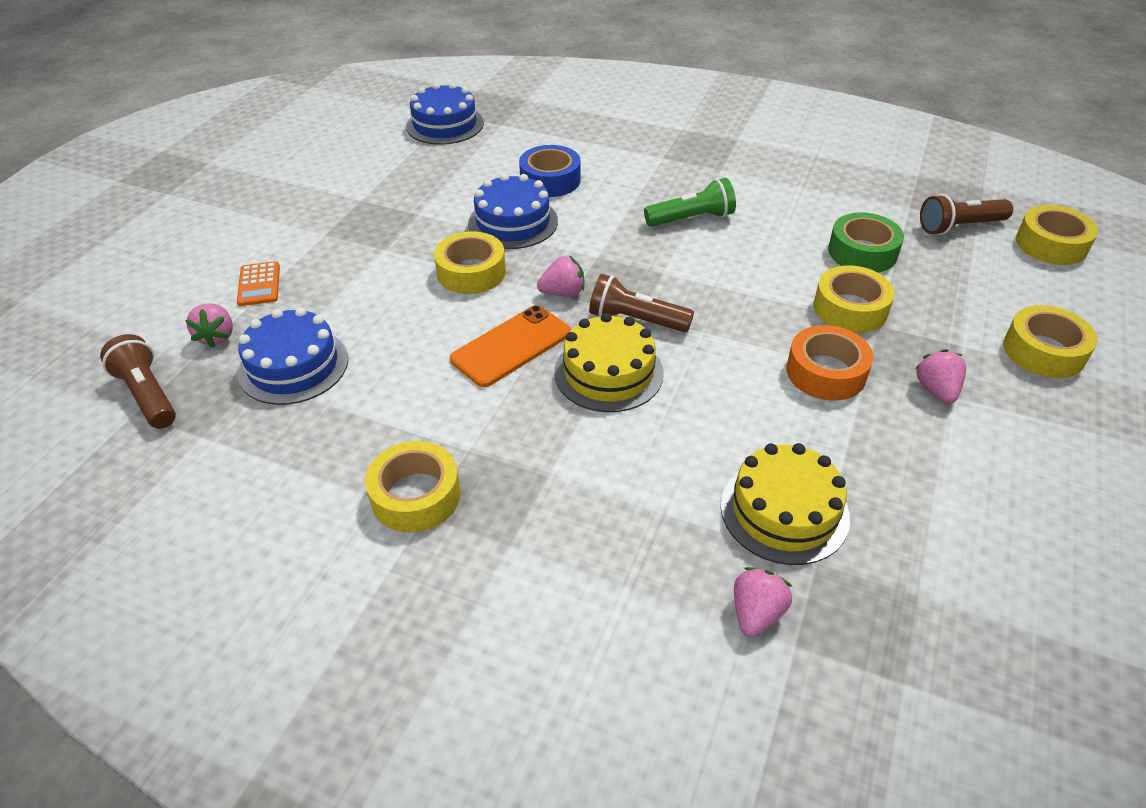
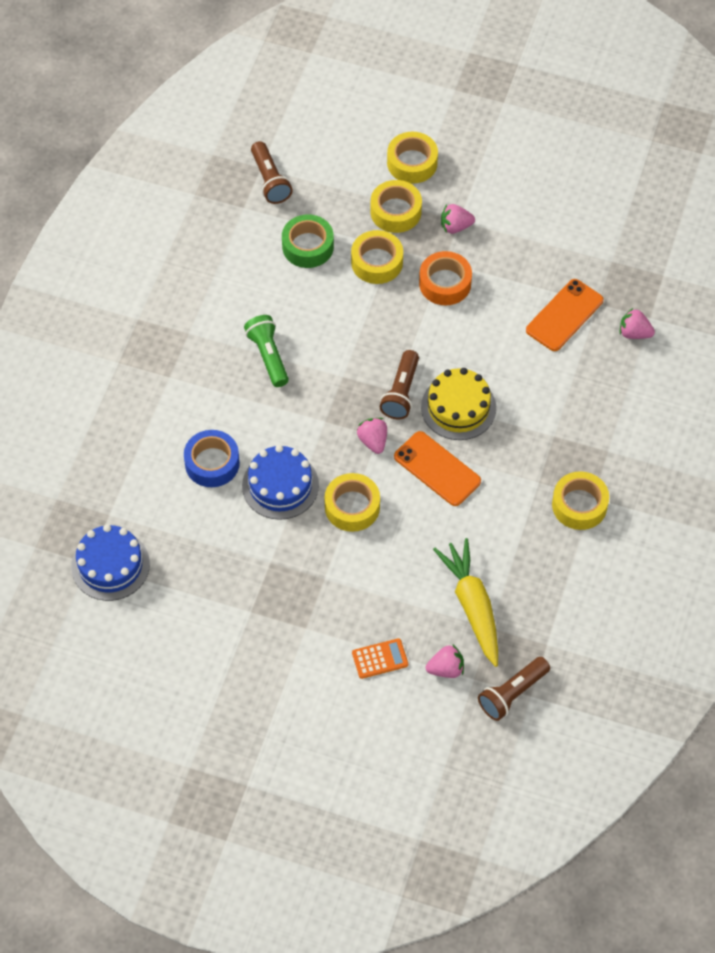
camera: 95 degrees left, 15 degrees up
blue cake [238,307,348,405] -> yellow carrot [433,538,498,667]
yellow cake [721,443,850,565] -> orange phone [526,279,603,351]
yellow tape [1016,205,1098,265] -> yellow tape moved to [371,180,422,233]

